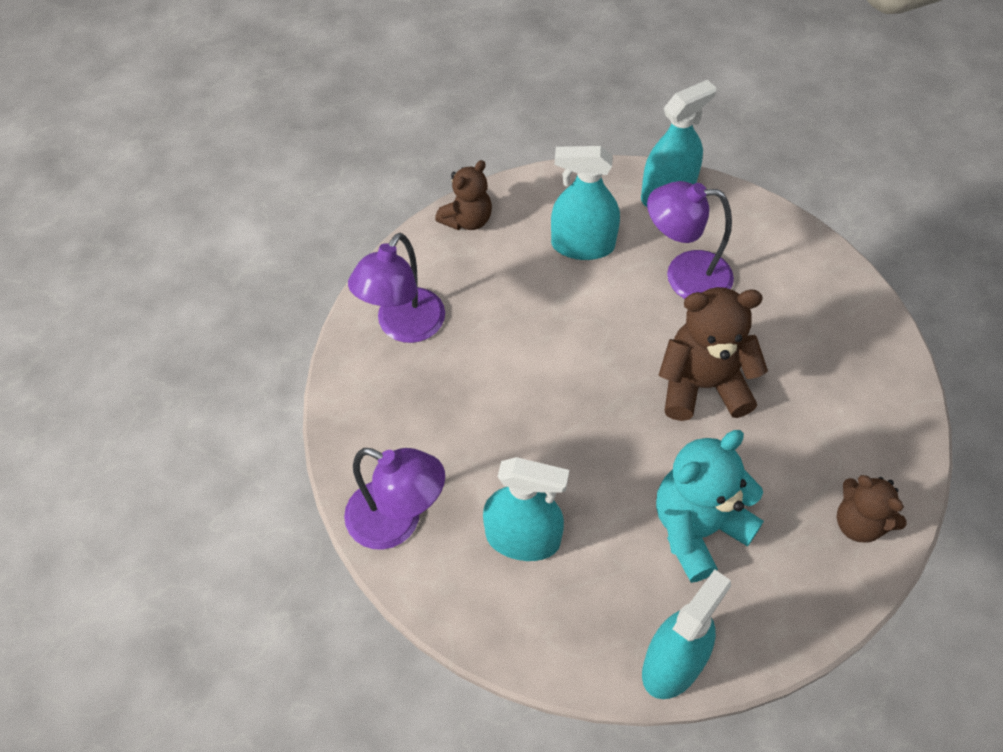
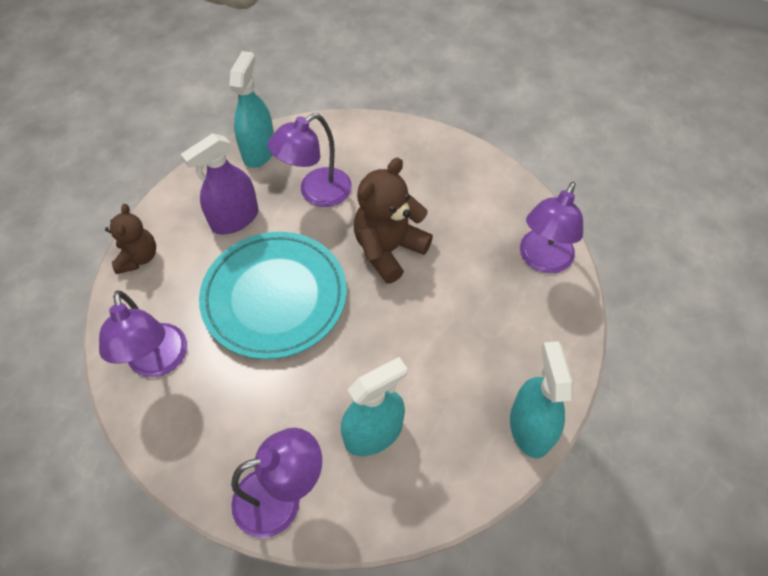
camera: 45 degrees left, 0 degrees up
turquoise spray bottle [551,146,620,260] -> purple spray bottle [180,133,258,235]
turquoise teddy bear [656,430,764,583] -> none
brown teddy bear [836,475,907,543] -> purple lamp [520,182,583,274]
none -> turquoise plate [199,232,347,359]

